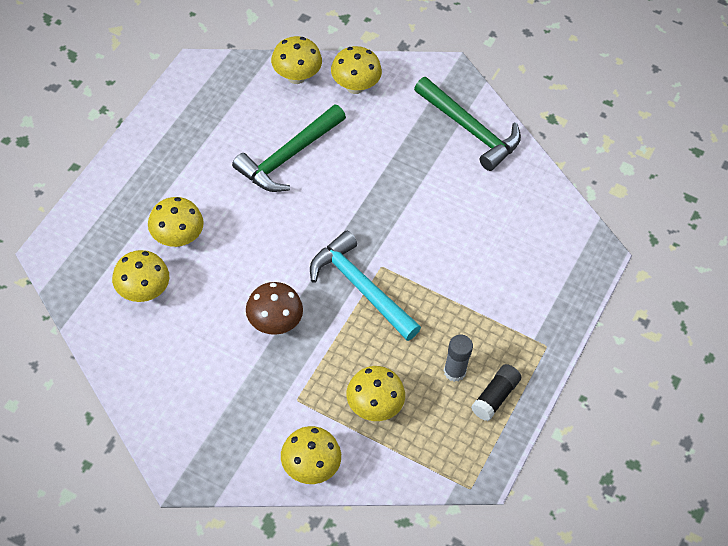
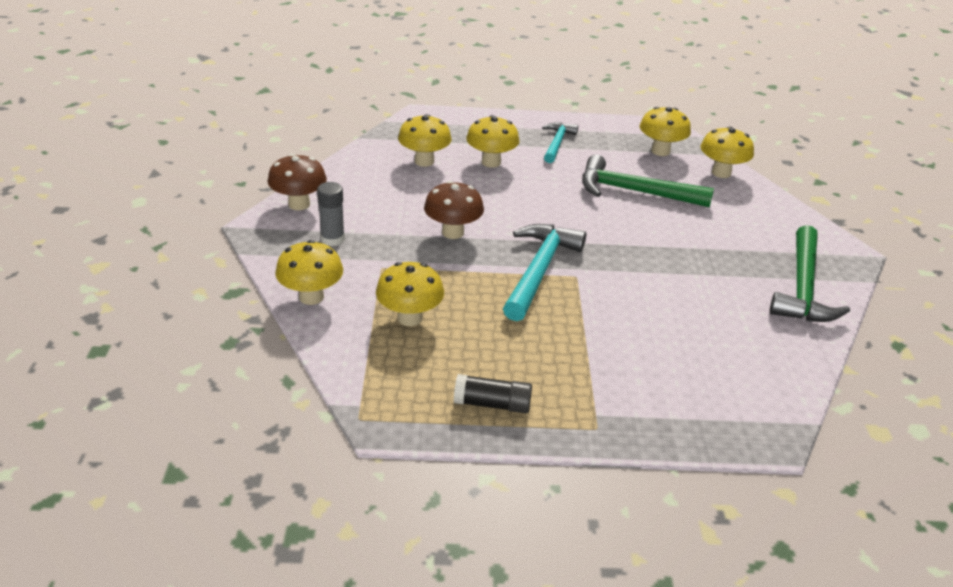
camera: 65 degrees right, 20 degrees down
yellow mushroom [331,46,382,94] -> yellow mushroom moved to [640,107,691,156]
grey glue stick [444,335,473,382] -> grey glue stick moved to [317,182,345,246]
none -> brown mushroom [267,154,327,210]
none -> turquoise hammer [542,122,578,163]

